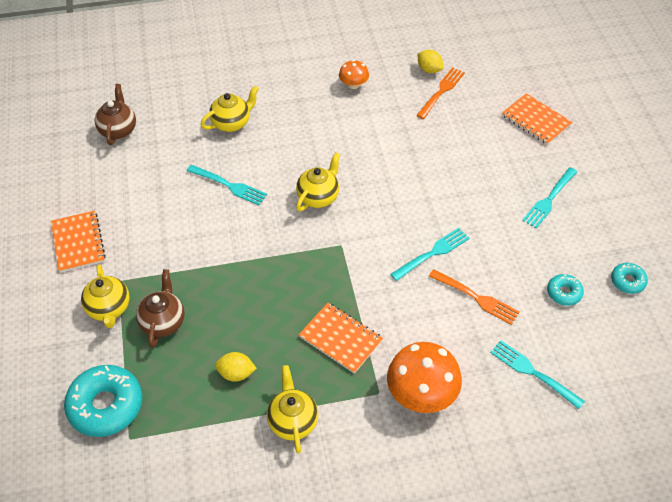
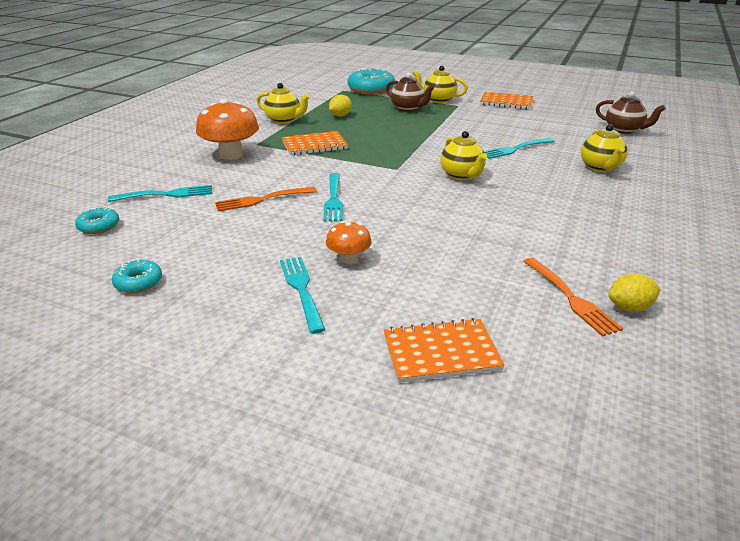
camera: 125 degrees right, 20 degrees down
orange mushroom [339,60,369,89] -> orange mushroom moved to [326,221,372,264]
turquoise donut [547,274,584,306] -> turquoise donut moved to [75,207,119,234]

